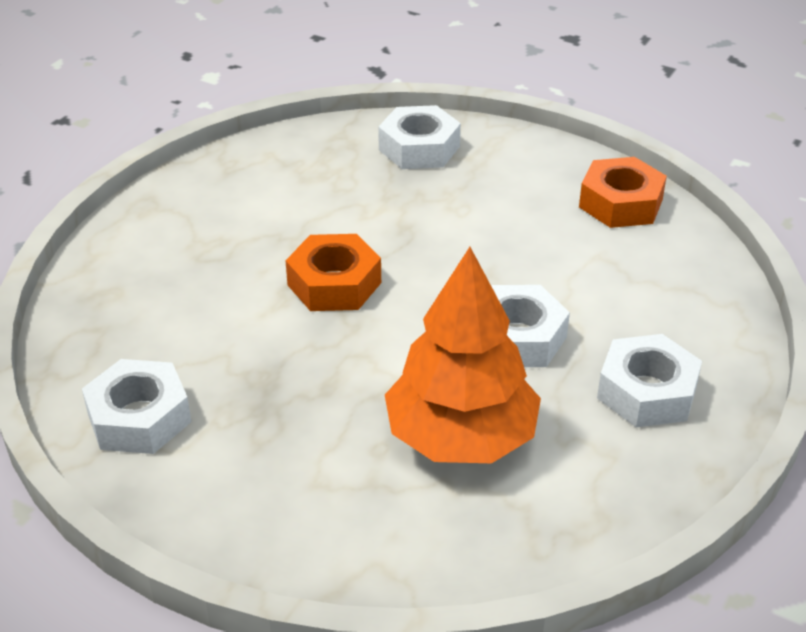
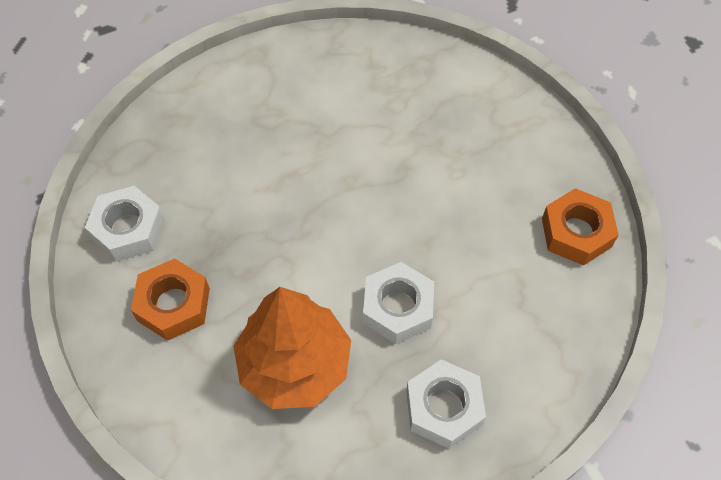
camera: 35 degrees right, 20 degrees up
orange nut [285,234,381,311] -> orange nut moved to [131,258,210,341]
white nut [378,105,461,169] -> none

